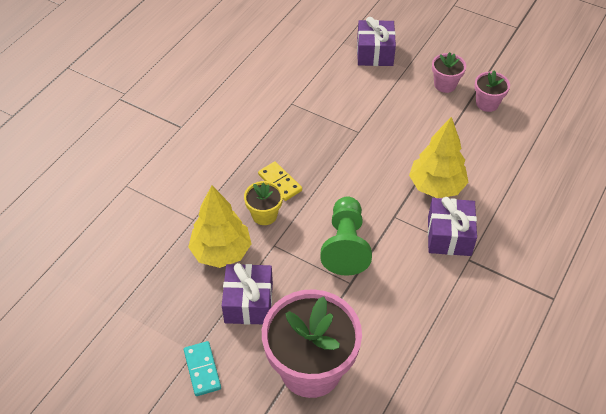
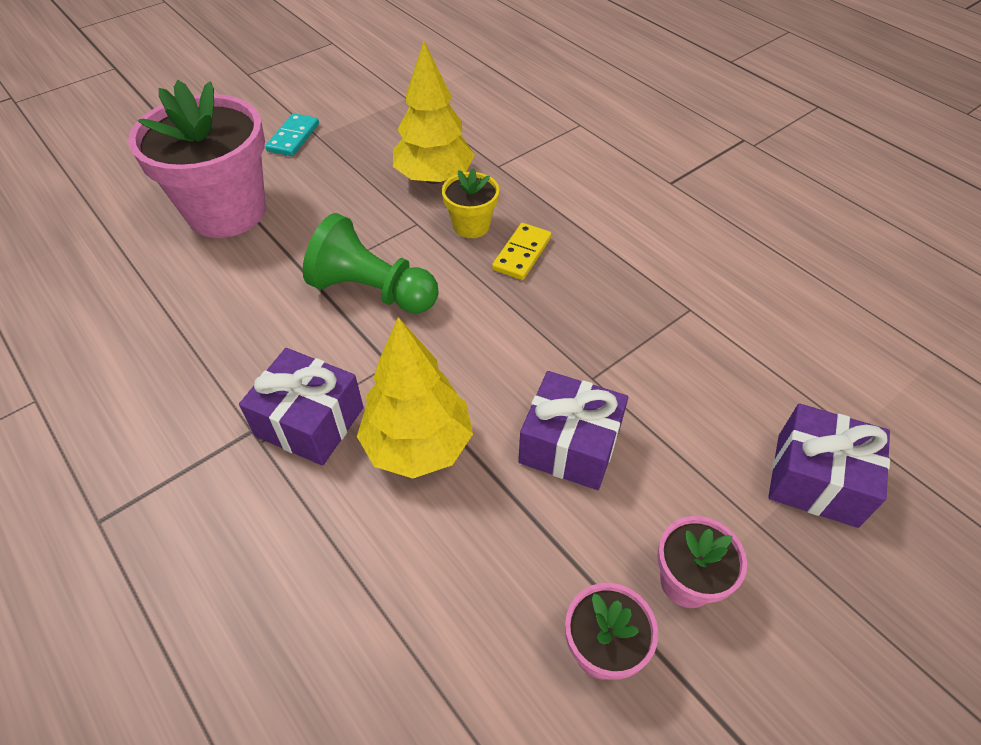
camera: 110 degrees right, 0 degrees up
turquoise domino [184,341,221,396] -> turquoise domino turned 75 degrees counterclockwise [265,113,319,156]
purple gift [222,263,273,325] -> purple gift moved to [518,371,628,490]
yellow domino [258,161,302,201] -> yellow domino turned 45 degrees counterclockwise [492,223,551,280]

